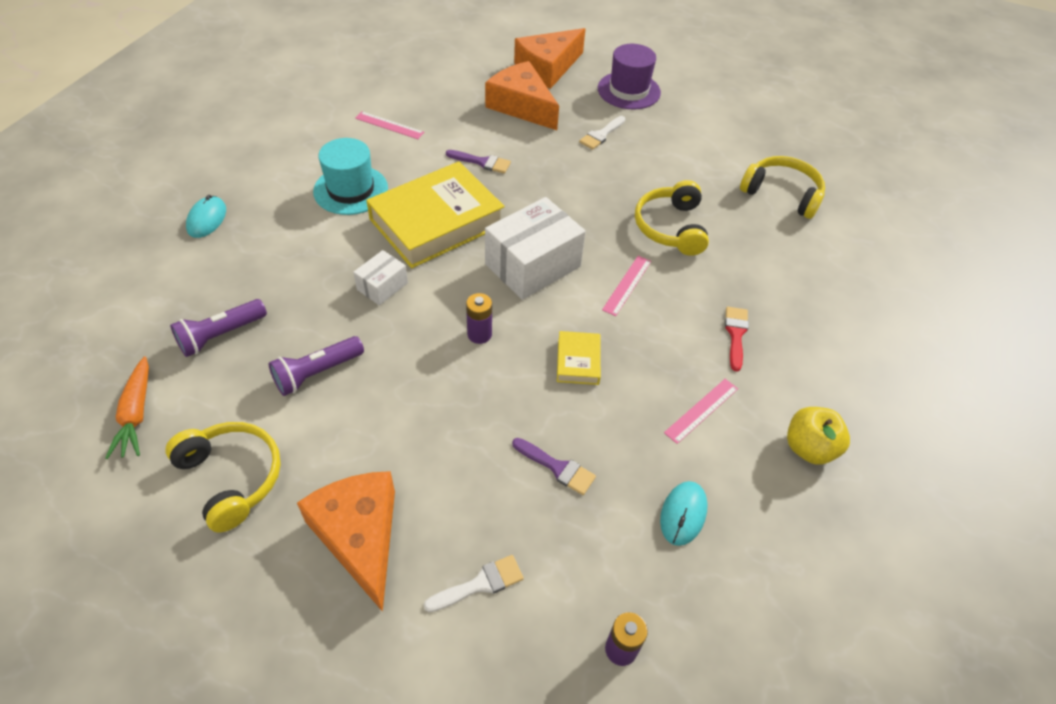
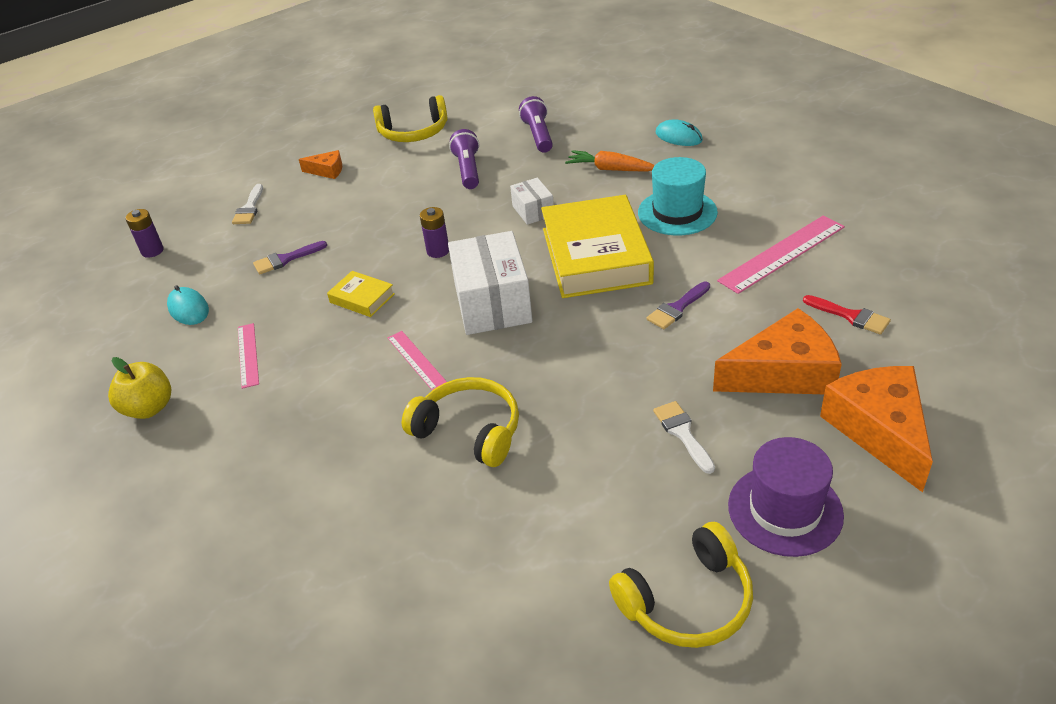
camera: 125 degrees right, 10 degrees down
orange carrot [105,357,149,459] -> orange carrot moved to [565,150,655,171]
orange cheese [297,471,395,612] -> orange cheese [299,150,342,179], size x0.48
pink ruler [355,111,424,139] -> pink ruler [717,215,845,294], size x1.73
red brush [725,307,749,372] -> red brush moved to [803,295,891,335]
yellow headphones [740,156,825,219] -> yellow headphones moved to [609,522,753,648]

